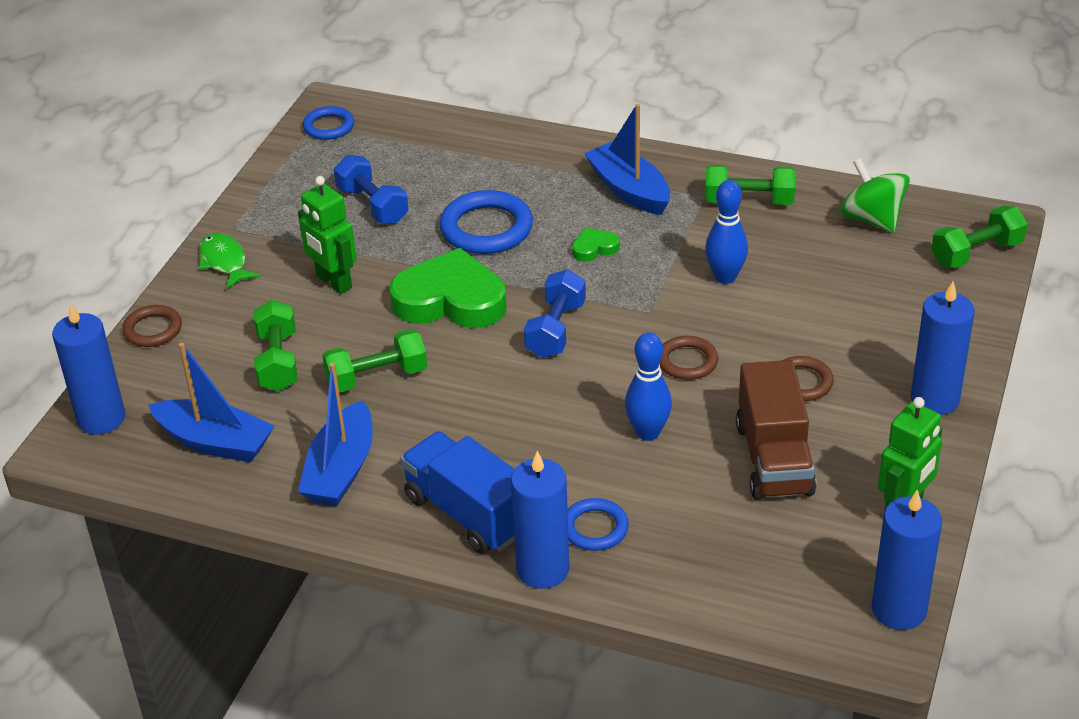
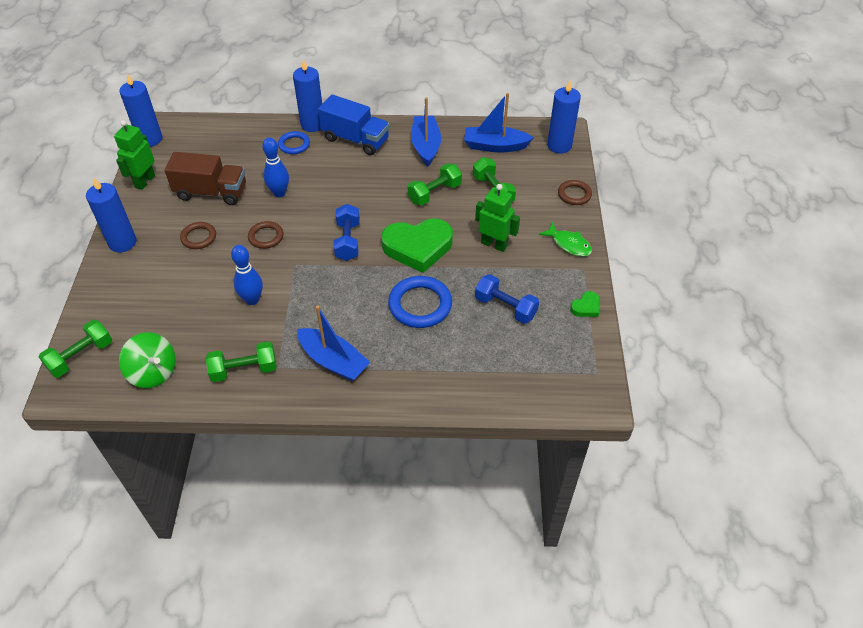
camera: 160 degrees right, 10 degrees up
blue ring [303,106,354,140] -> none
green heart [572,227,620,262] -> green heart moved to [570,291,599,317]
brown truck [736,360,816,500] -> brown truck turned 120 degrees clockwise [164,152,246,205]

